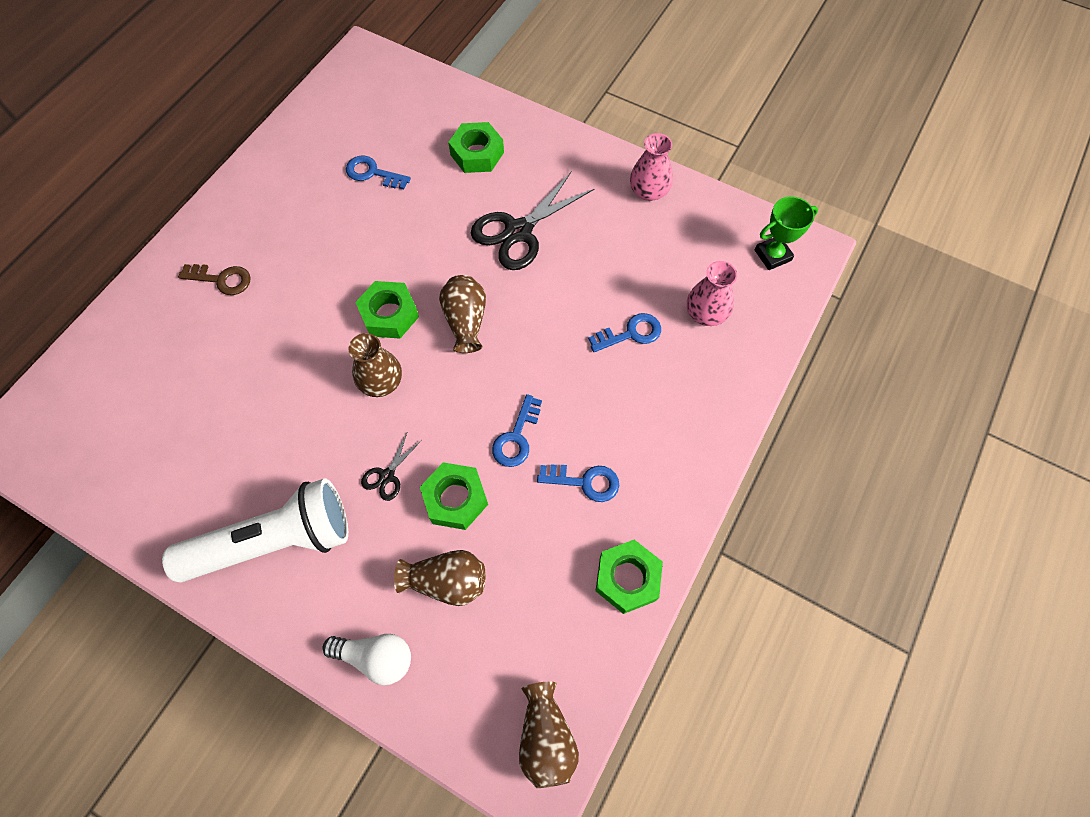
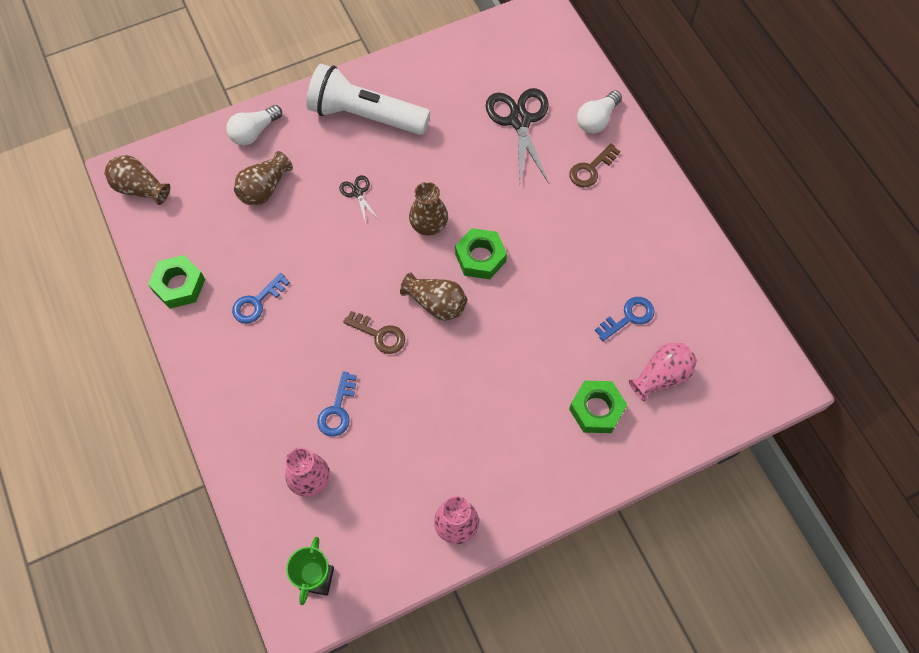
camera: 125 degrees right, 0 degrees up
white flashlight [162,478,348,583] -> white flashlight turned 90 degrees clockwise [306,64,430,135]
green nut [420,462,488,530] -> none
black scissors [471,172,594,270] -> black scissors moved to [486,88,549,183]
blue key [492,394,542,467] -> none
none -> brown key [343,311,405,354]
none -> white light bulb [577,91,622,134]
none -> pink vase [629,343,697,401]

